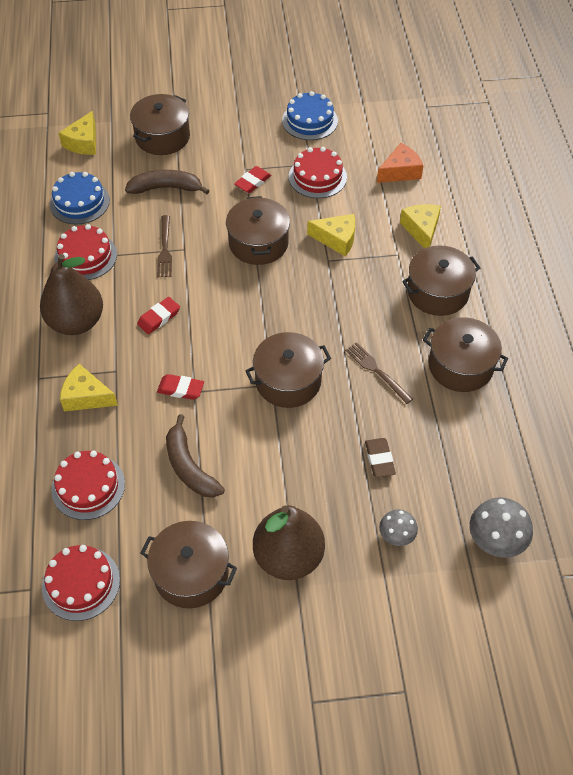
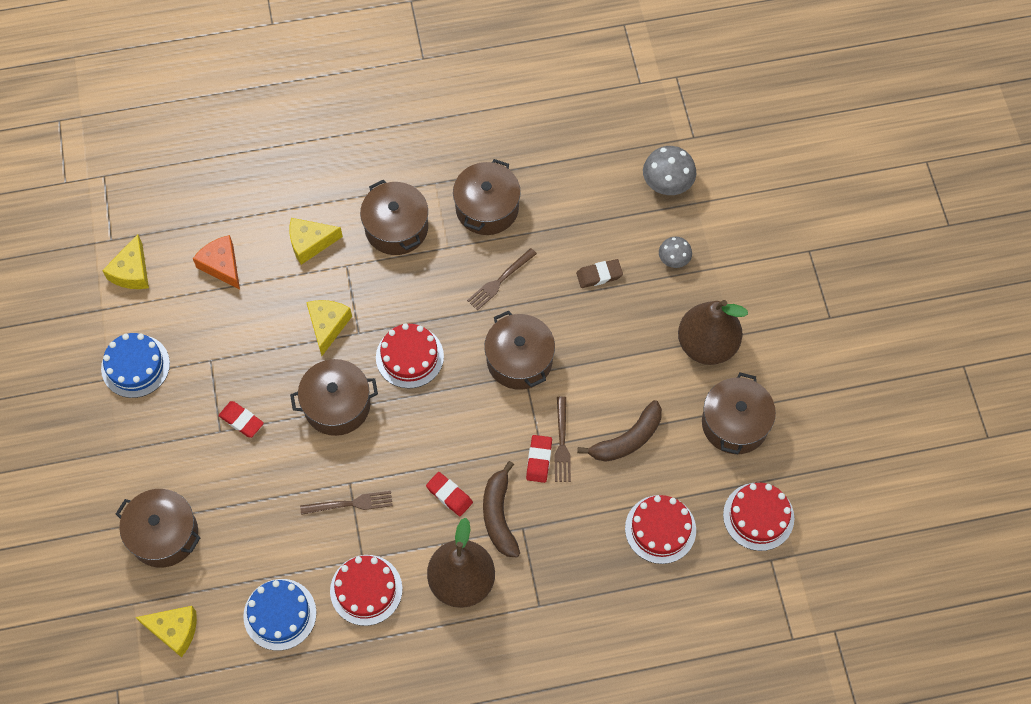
camera: 95 degrees left, 10 degrees up
yellow cheese [60,364,118,412] -> yellow cheese moved to [102,234,149,289]
brown banana [125,170,210,194] -> brown banana moved to [483,461,520,558]
red cake [289,147,347,198] -> red cake moved to [376,323,444,388]
none -> brown fork [554,396,571,482]

